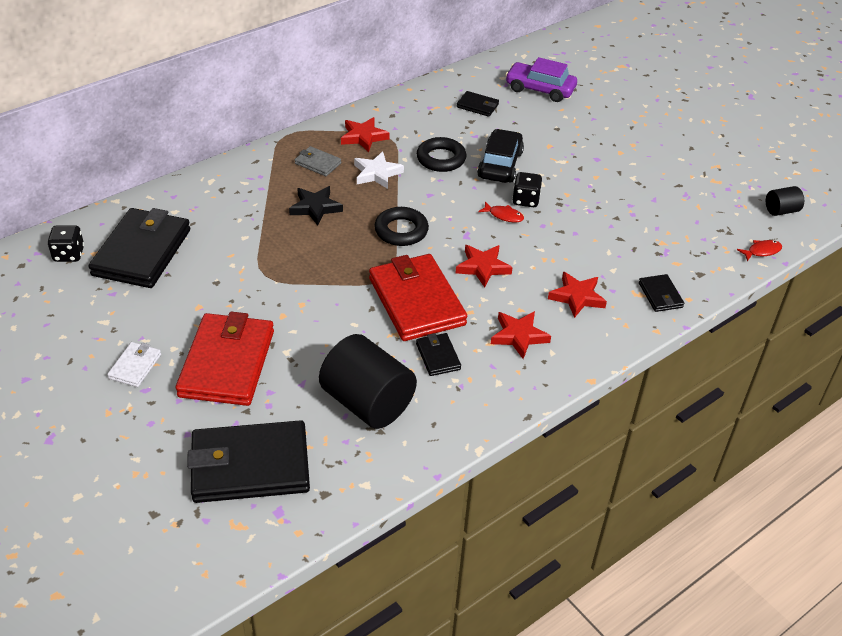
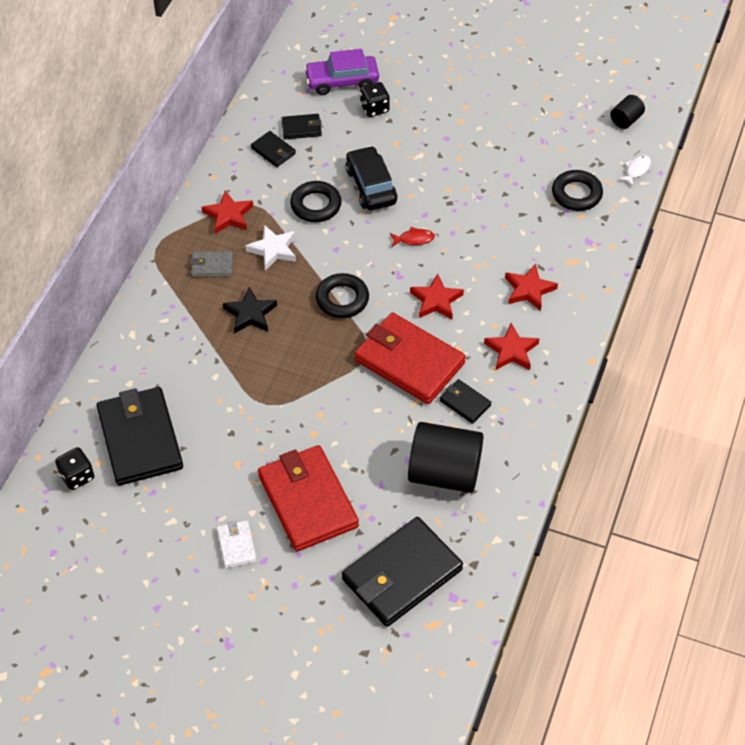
camera: 30 degrees left, 10 degrees up
black dice [512,172,542,207] -> black dice moved to [360,82,390,117]
black wallet [639,274,684,312] -> black wallet moved to [251,131,296,167]
red fish [737,240,782,261] -> white fish [618,155,651,186]
none -> black ring [552,170,603,211]

